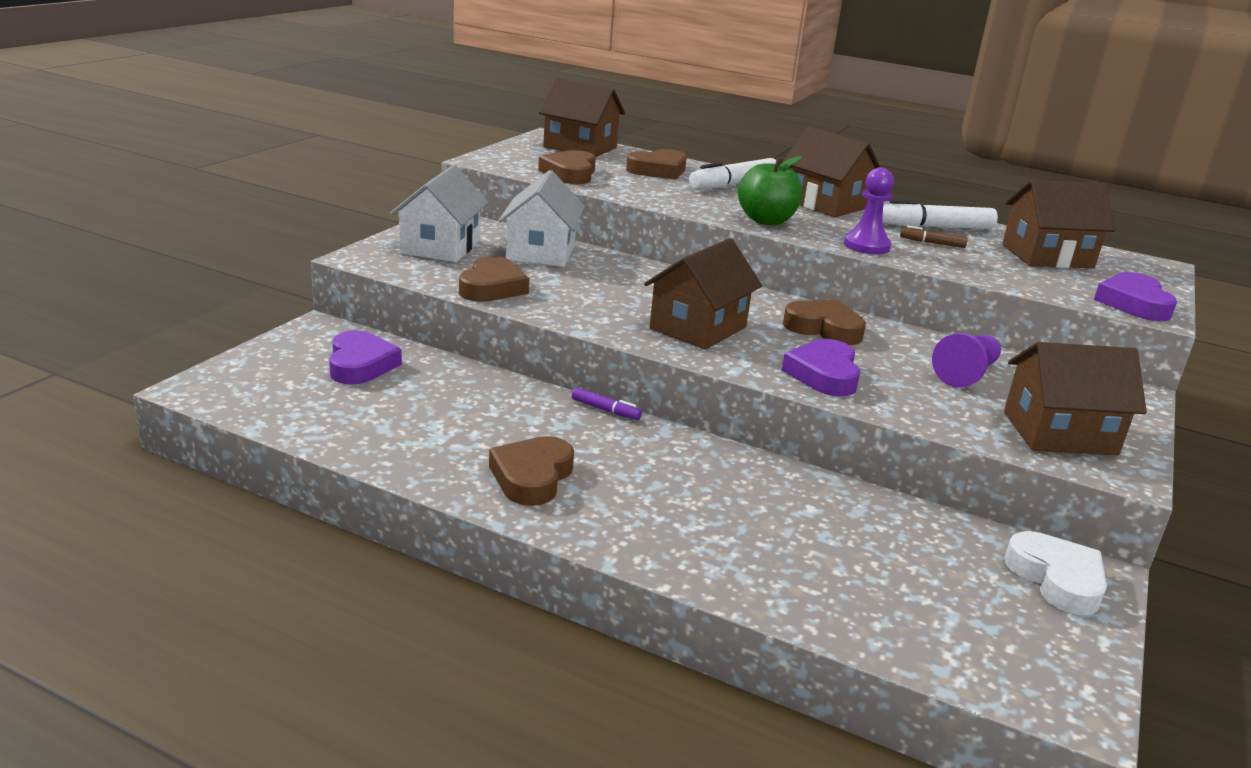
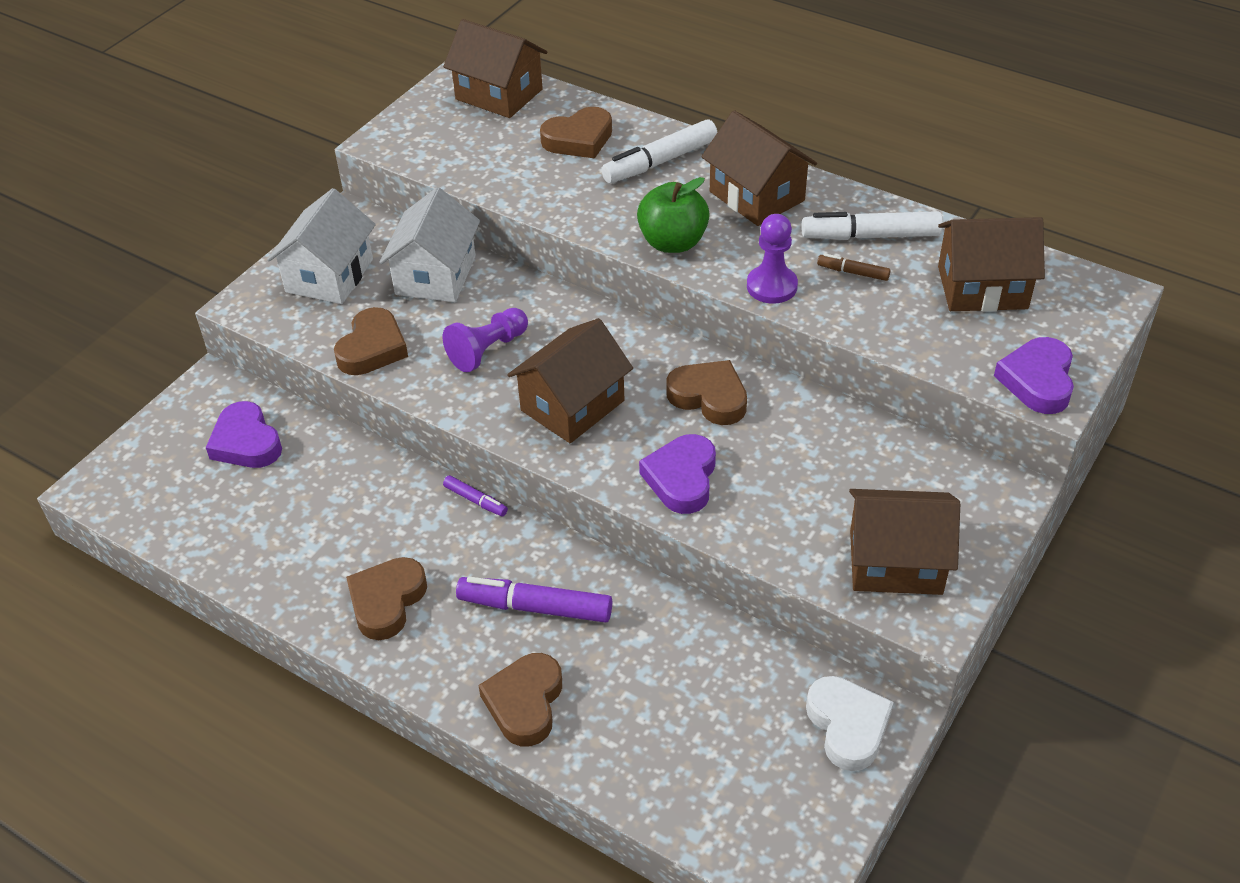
camera: 10 degrees right, 20 degrees up
purple heart [329,330,402,385] -> purple heart turned 150 degrees clockwise [206,401,282,468]
brown heart [538,150,596,184] -> brown heart moved to [478,653,562,746]
purple pawn [932,333,1001,388] -> purple pawn moved to [443,308,528,372]
none -> purple marker [456,577,612,623]

